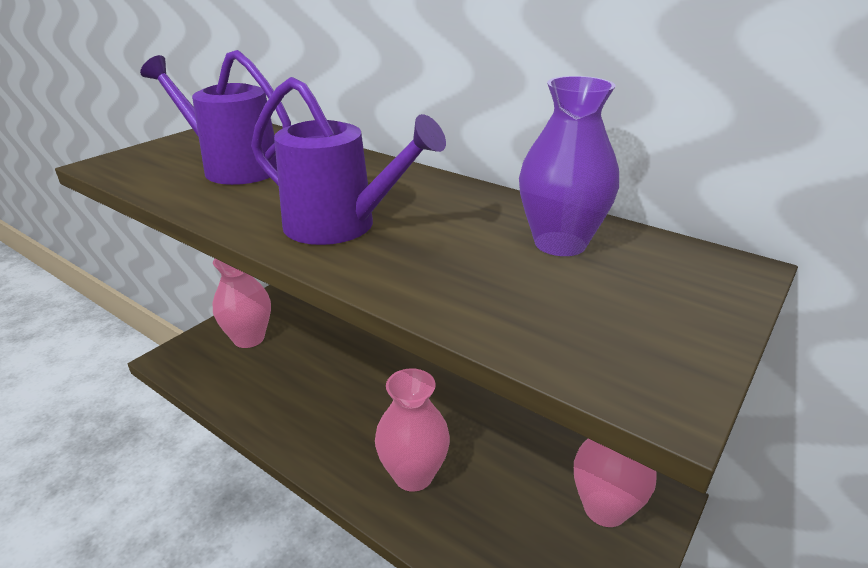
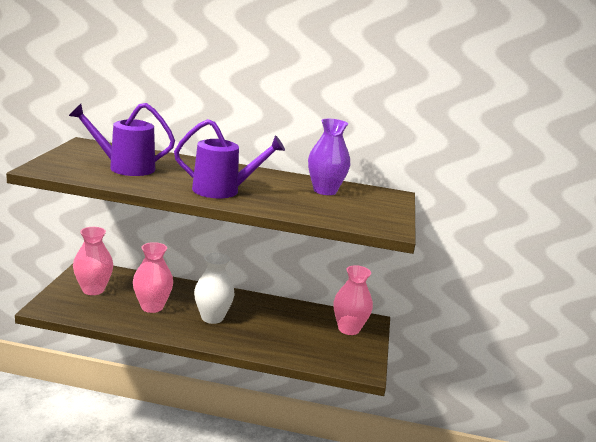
camera: 30 degrees left, 10 degrees down
pink vase [375,368,450,492] -> pink vase moved to [133,242,173,313]
none -> white vase [194,253,235,324]

